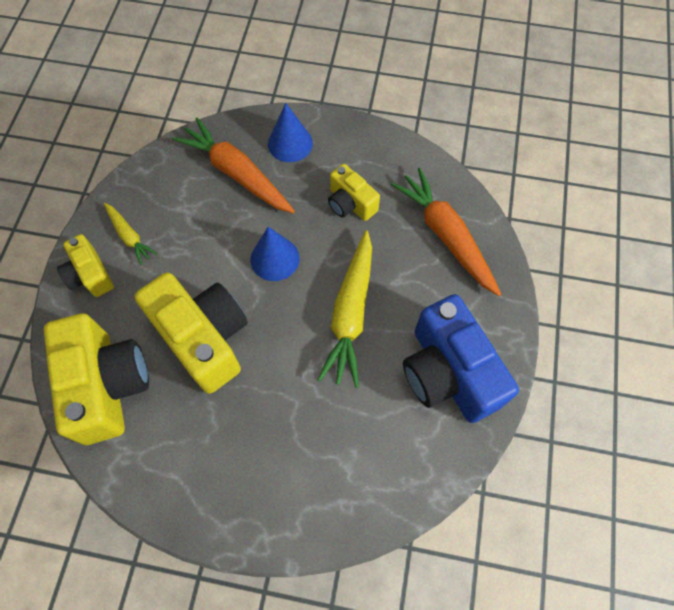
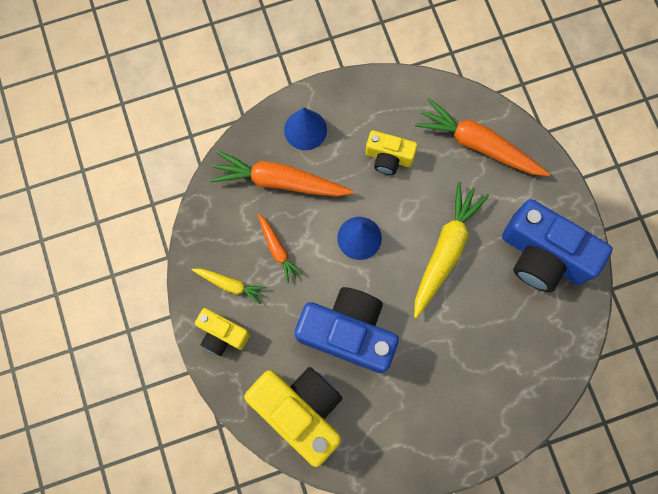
camera: 30 degrees left, 10 degrees up
yellow camera [135,272,248,394] -> blue camera [294,287,399,373]
yellow carrot [318,230,372,388] -> yellow carrot turned 135 degrees counterclockwise [414,182,489,318]
none -> orange carrot [258,214,303,284]

